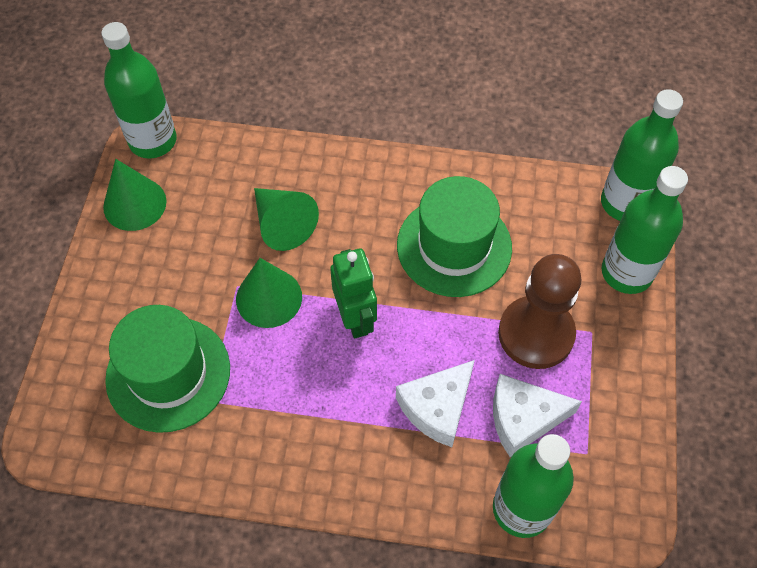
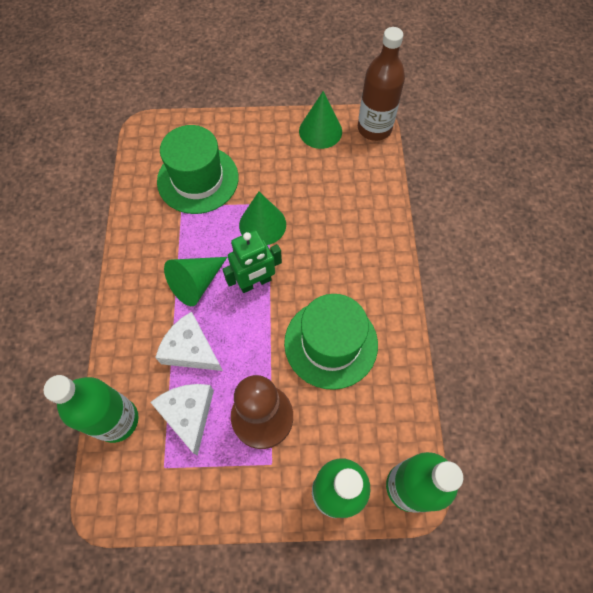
camera: 80 degrees right, 5 degrees up
green bottle [101,22,177,159] -> brown bottle [358,27,405,141]
green cone [254,188,319,251] -> green cone moved to [164,257,227,306]

